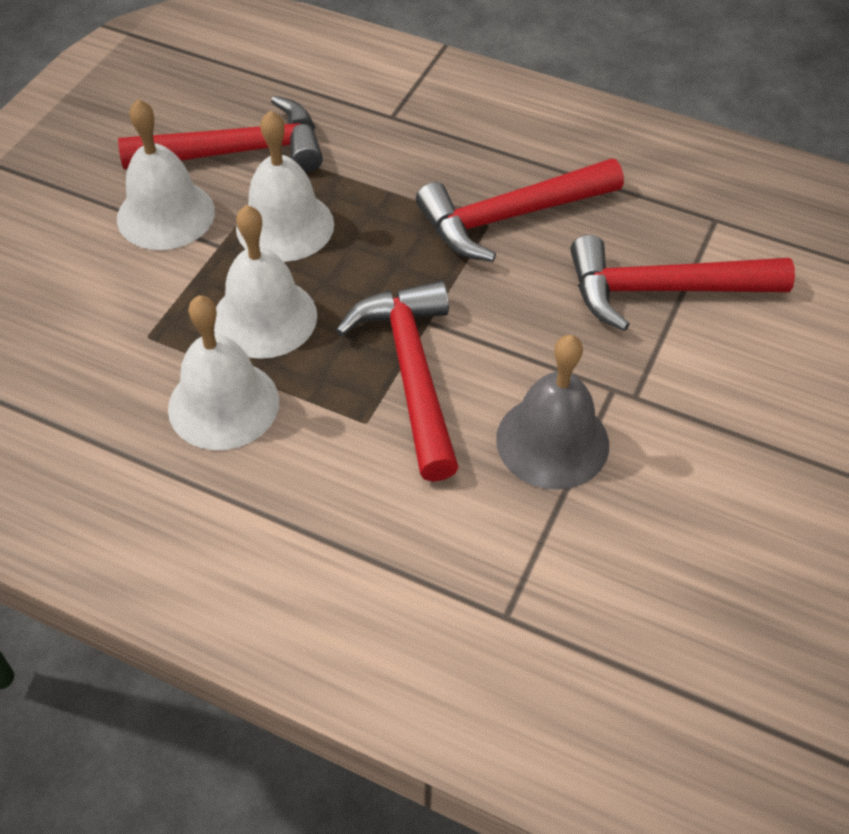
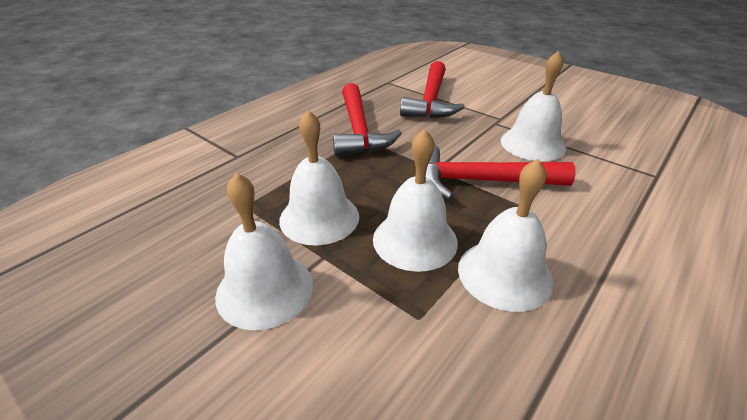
camera: 75 degrees left, 15 degrees down
red hammer [118,96,323,173] -> none
grey bell [496,335,609,490] -> white bell [501,51,566,161]

